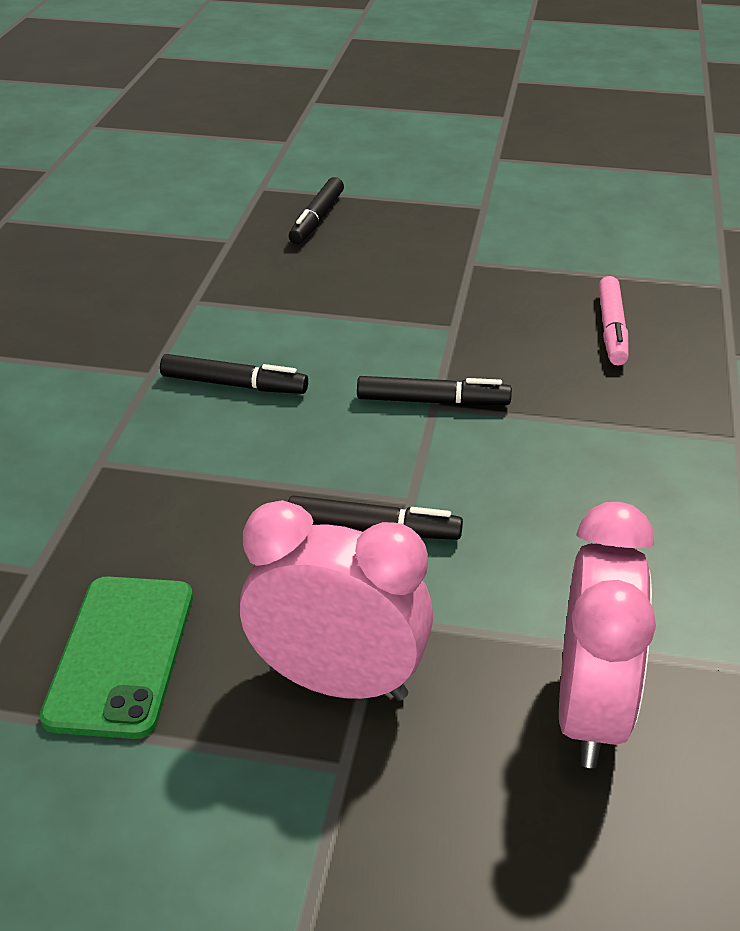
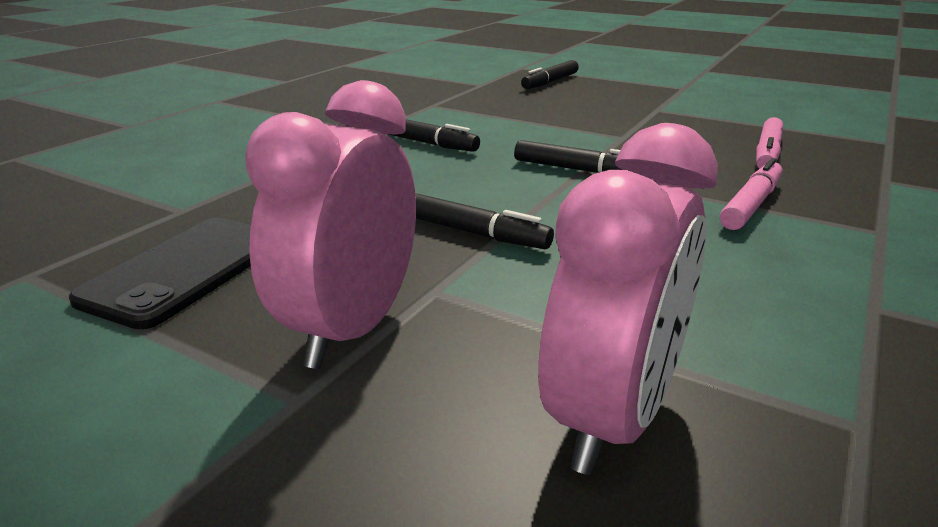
camera: 20 degrees right, 10 degrees down
green phone [40,576,193,739] -> black phone [69,218,251,330]
pink clock [240,500,433,701] -> pink clock turned 105 degrees counterclockwise [245,80,416,369]
none -> pink marker [720,158,783,230]

